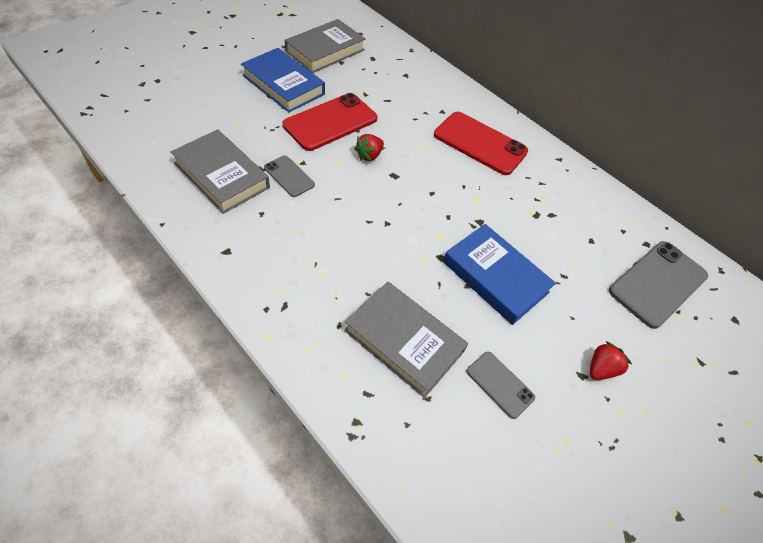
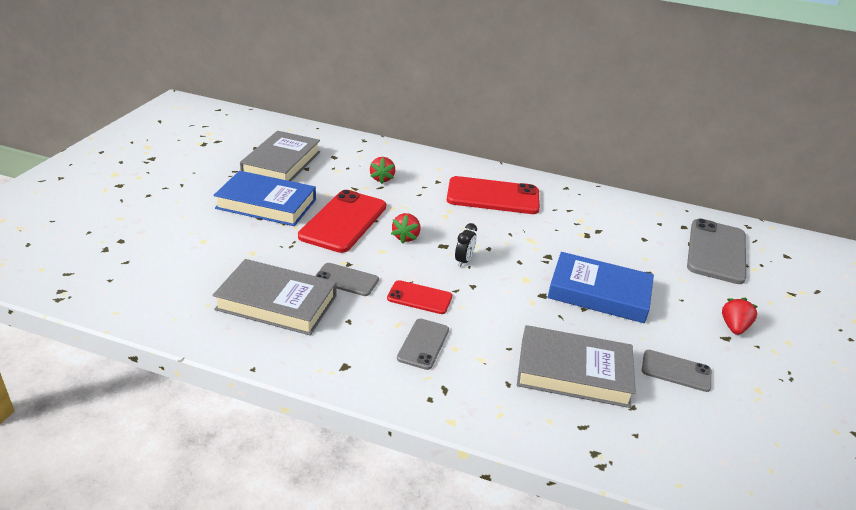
camera: 25 degrees left, 20 degrees down
none -> red strawberry [370,157,395,184]
none -> red phone [387,280,452,314]
none -> grey phone [397,319,449,370]
none -> black clock [455,223,477,267]

